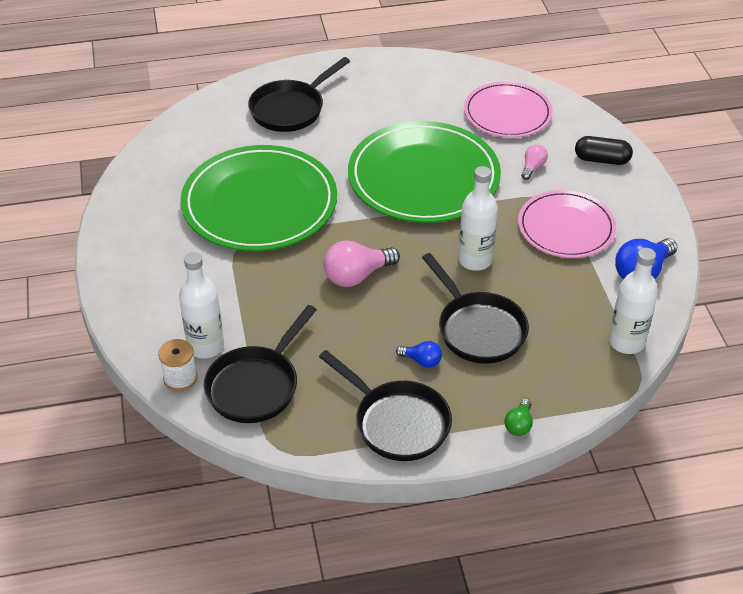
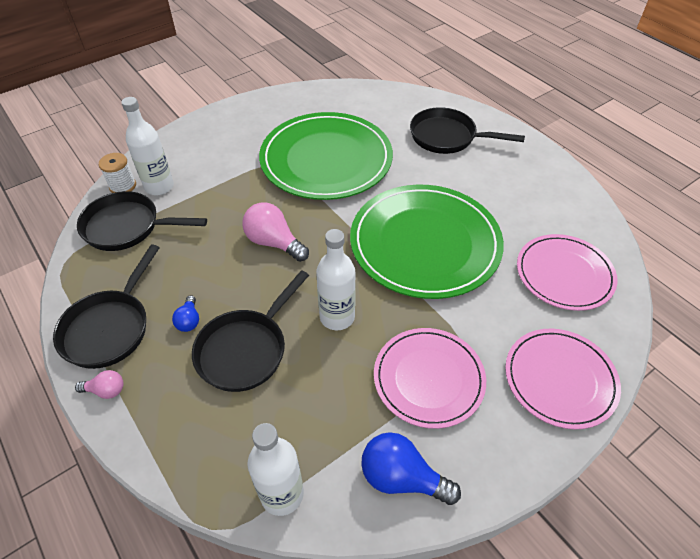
camera: 65 degrees right, 5 degrees up
green light bulb [504,399,533,436] -> none
pink light bulb [521,144,548,180] -> pink light bulb moved to [75,370,124,399]
black capsule [575,136,633,165] -> pink plate [505,328,621,429]

